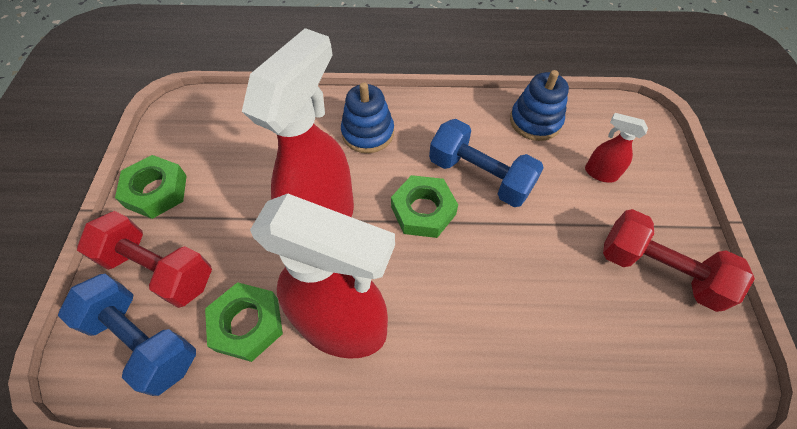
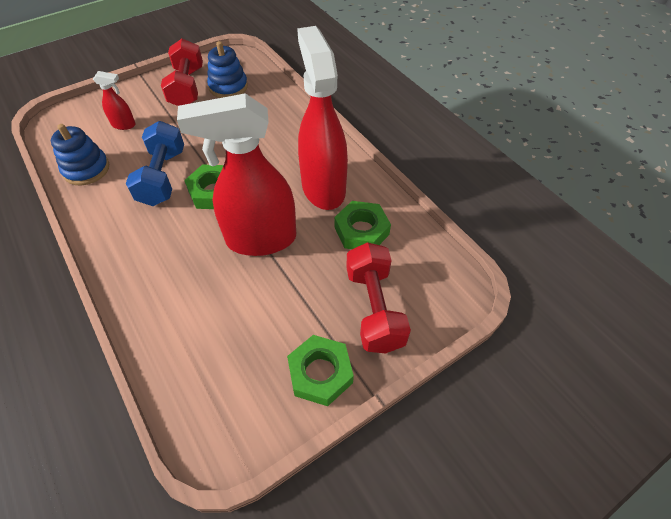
camera: 125 degrees left, 5 degrees down
blue dumbbell [58,274,196,396] -> none
blue stacking toy [341,82,394,153] -> blue stacking toy moved to [207,41,248,98]
red spray bottle [585,113,648,183] -> red spray bottle turned 75 degrees counterclockwise [93,71,136,130]

